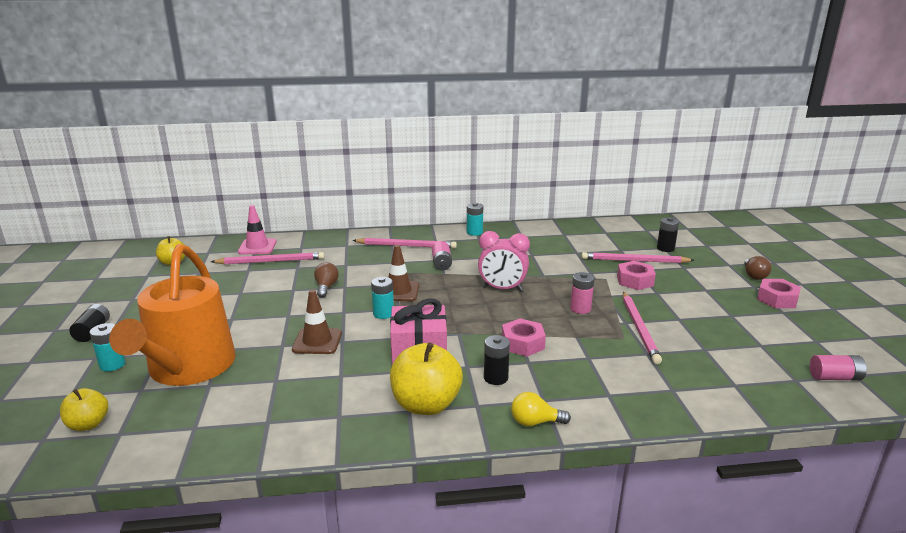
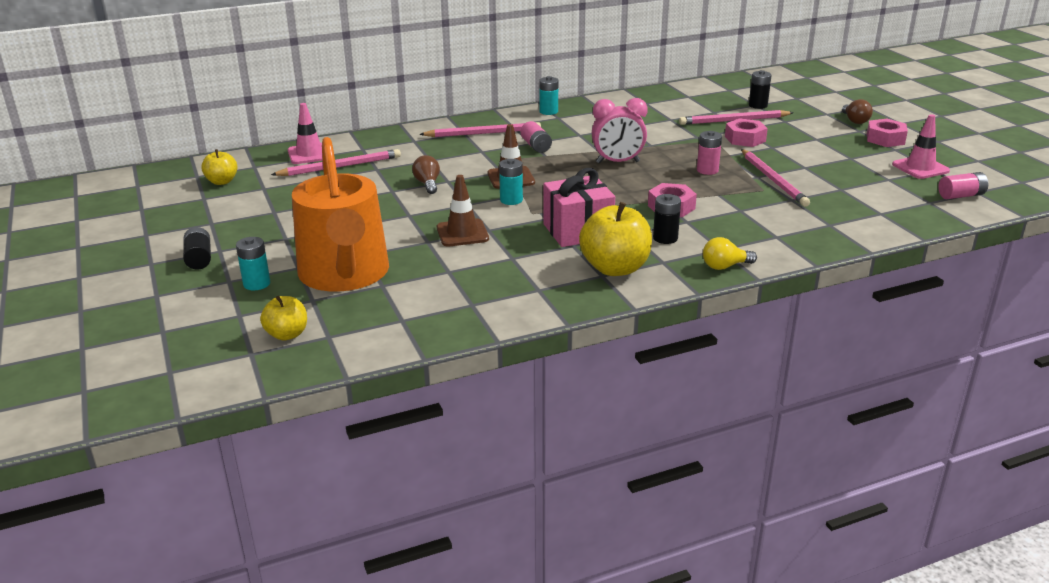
camera: 15 degrees left, 5 degrees up
none -> pink traffic cone [892,114,950,179]

